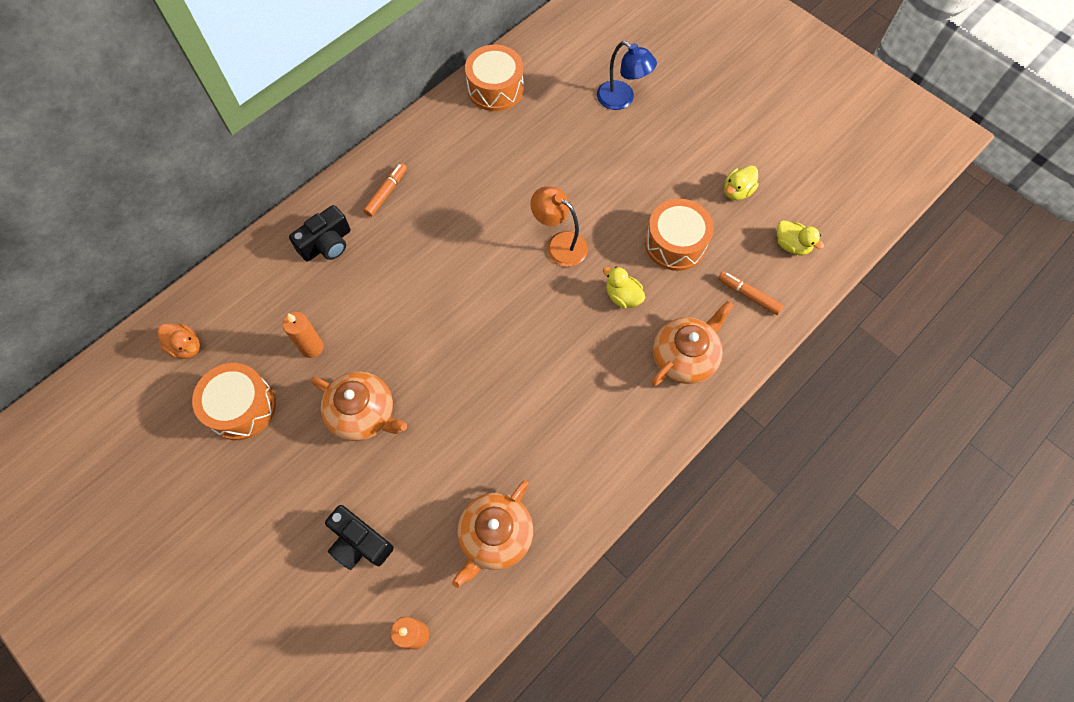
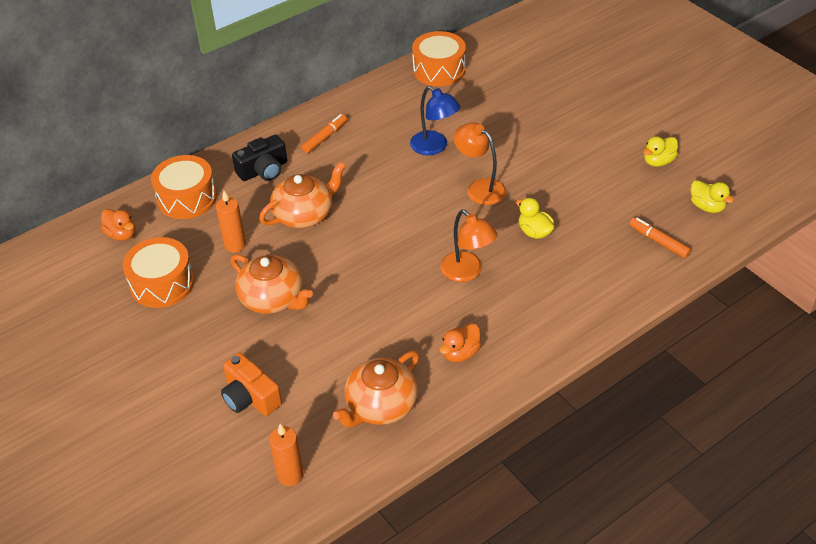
camera: 10 degrees right, 20 degrees down
black camera [325,505,394,570] -> orange camera [221,353,282,416]
blue lamp [597,41,657,110] -> blue lamp moved to [410,86,461,155]
orange drum [645,199,714,271] -> orange drum moved to [151,155,217,219]
orange teapot [651,301,734,386] -> orange teapot moved to [259,162,346,228]
none -> orange lamp [440,209,498,282]
none -> orange duck [440,323,481,362]

